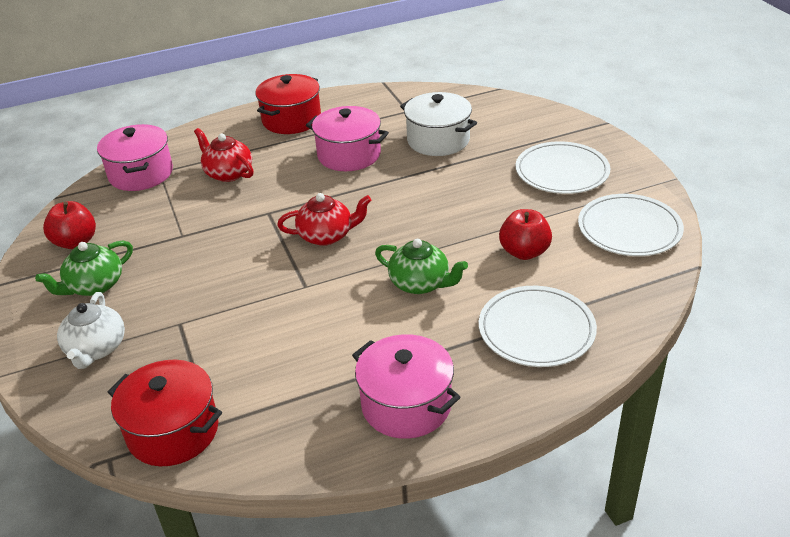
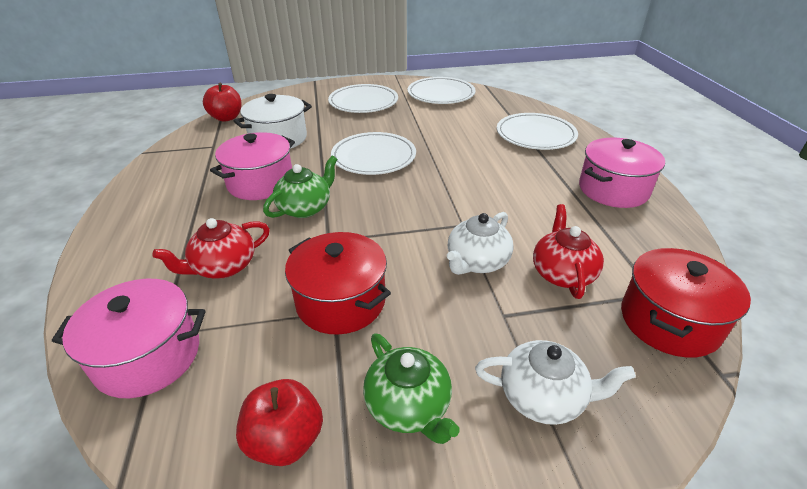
camera: 80 degrees left, 0 degrees up
red pot [255,74,321,134] -> red pot moved to [285,232,391,335]
red teapot [277,193,372,246] -> red teapot moved to [533,204,604,299]
green teapot [375,239,468,294] -> green teapot moved to [263,156,337,218]
red apple [499,209,552,260] -> red apple moved to [203,83,241,122]
none -> white plate [331,132,416,175]
none -> white teapot [447,212,514,275]

